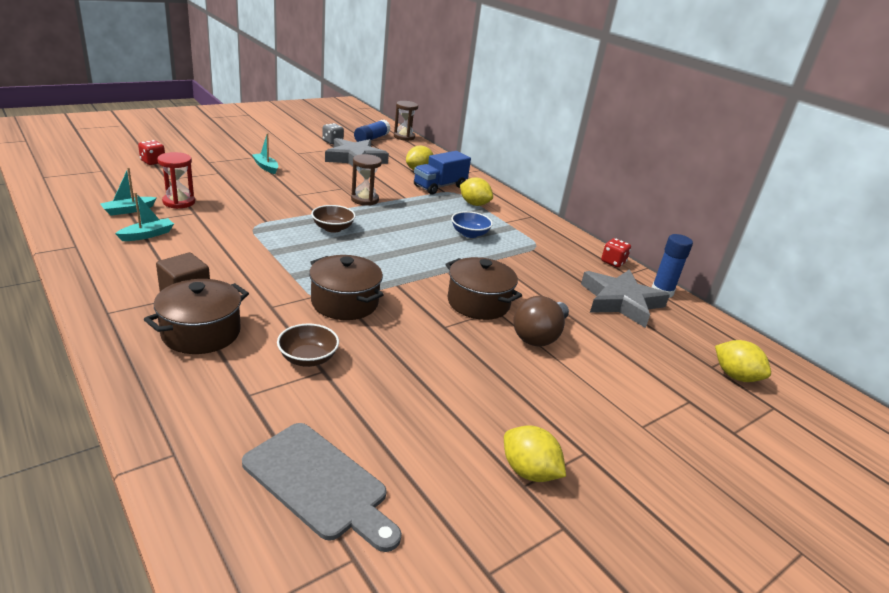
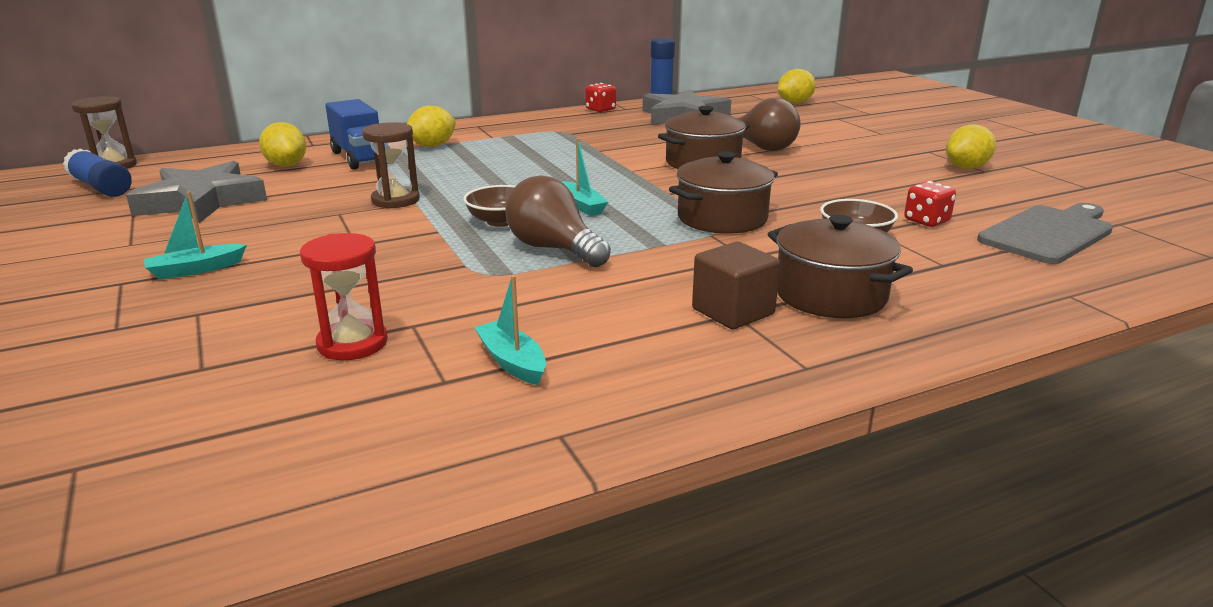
camera: 75 degrees left, 5 degrees down
turquoise boat [100,168,157,216] -> turquoise boat moved to [562,138,608,216]
red dice [138,140,165,165] -> red dice moved to [904,181,956,227]
grey dice [322,123,344,144] -> none
blue bowl [451,211,493,238] -> none
none -> brown light bulb [505,175,611,267]

